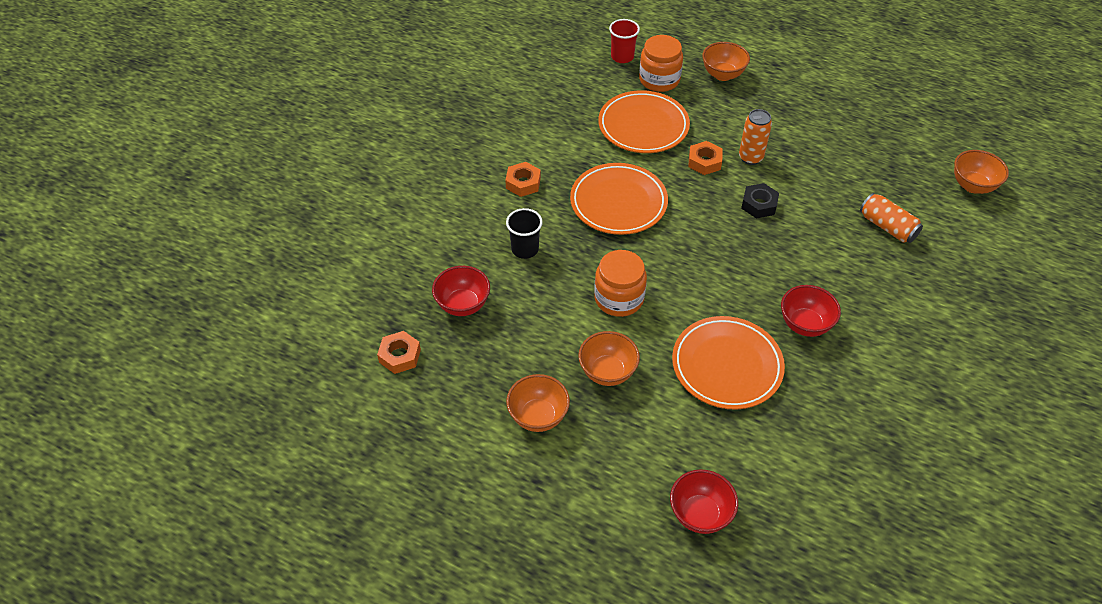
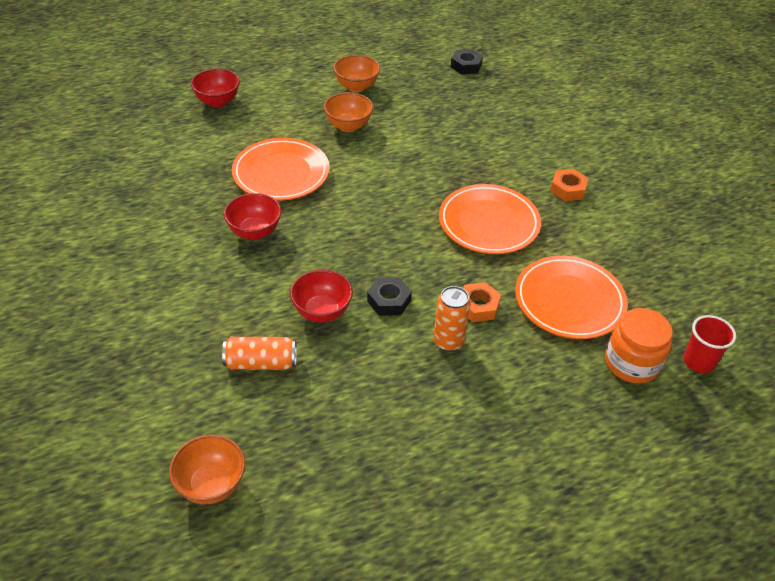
camera: 130 degrees right, 5 degrees down
orange nut [377,331,421,374] -> black nut [451,49,483,74]
red bowl [432,266,490,316] -> red bowl moved to [290,270,353,323]
black cup [506,208,543,259] -> none
orange jar [594,250,647,317] -> none
orange bowl [702,42,750,81] -> none

